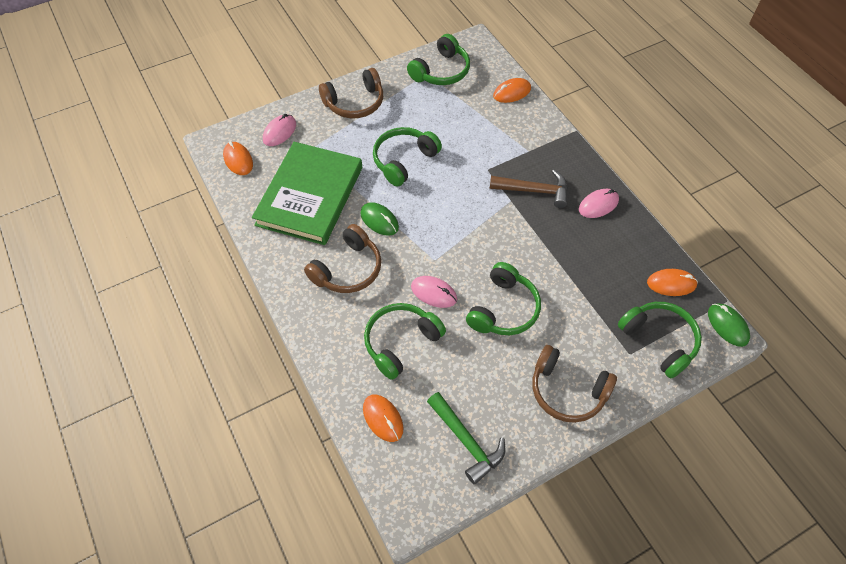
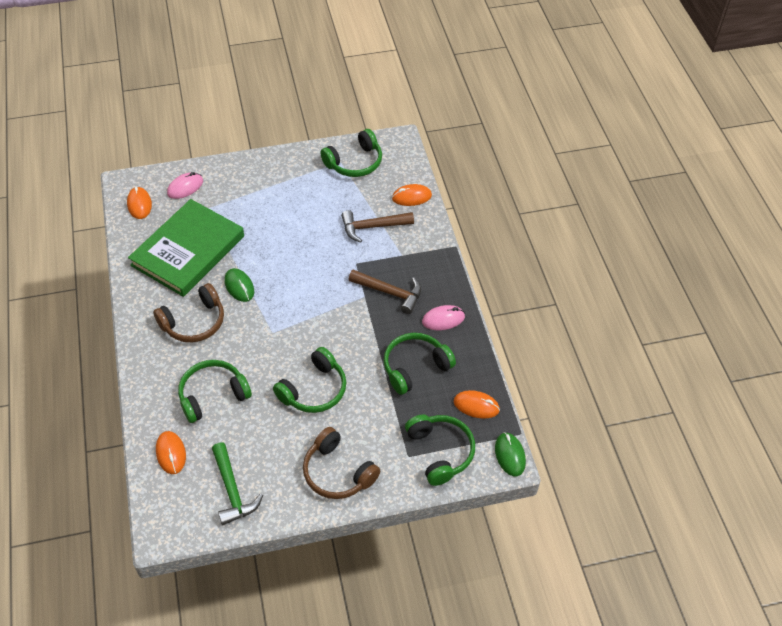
camera: 15 degrees right, 5 degrees down
brown headphones [319,68,383,118] -> none
green headphones [373,127,442,187] -> green headphones moved to [384,333,456,395]
pink mouse [411,276,457,308] -> none
none -> brown hammer [341,210,414,243]

